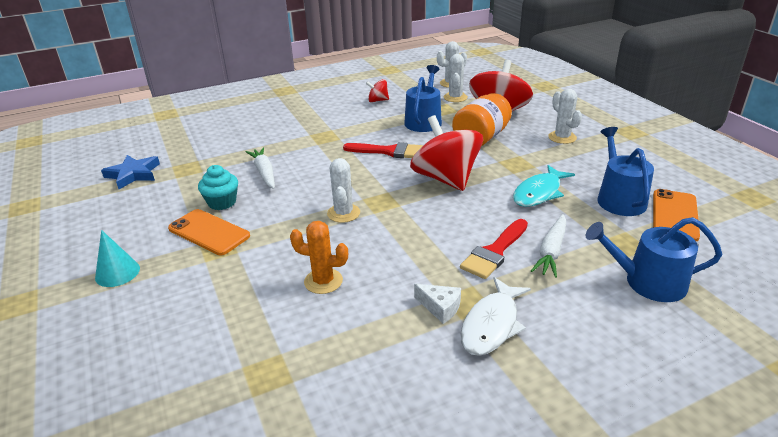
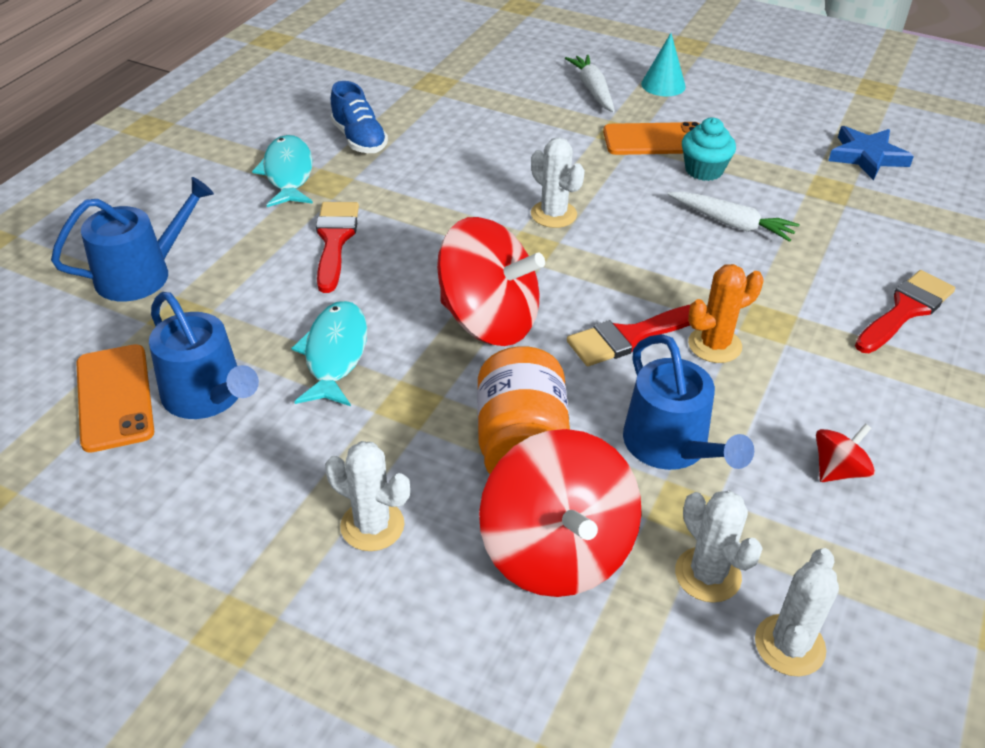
camera: 140 degrees right, 10 degrees up
orange cactus [290,221,348,294] -> orange cactus moved to [688,264,763,363]
white cheese [414,284,461,324] -> none
white fish [460,277,531,356] -> turquoise fish [252,135,313,207]
white carrot [531,214,566,278] -> white carrot moved to [565,54,615,112]
none -> blue shoe [331,81,388,153]
none -> red brush [855,270,955,353]

